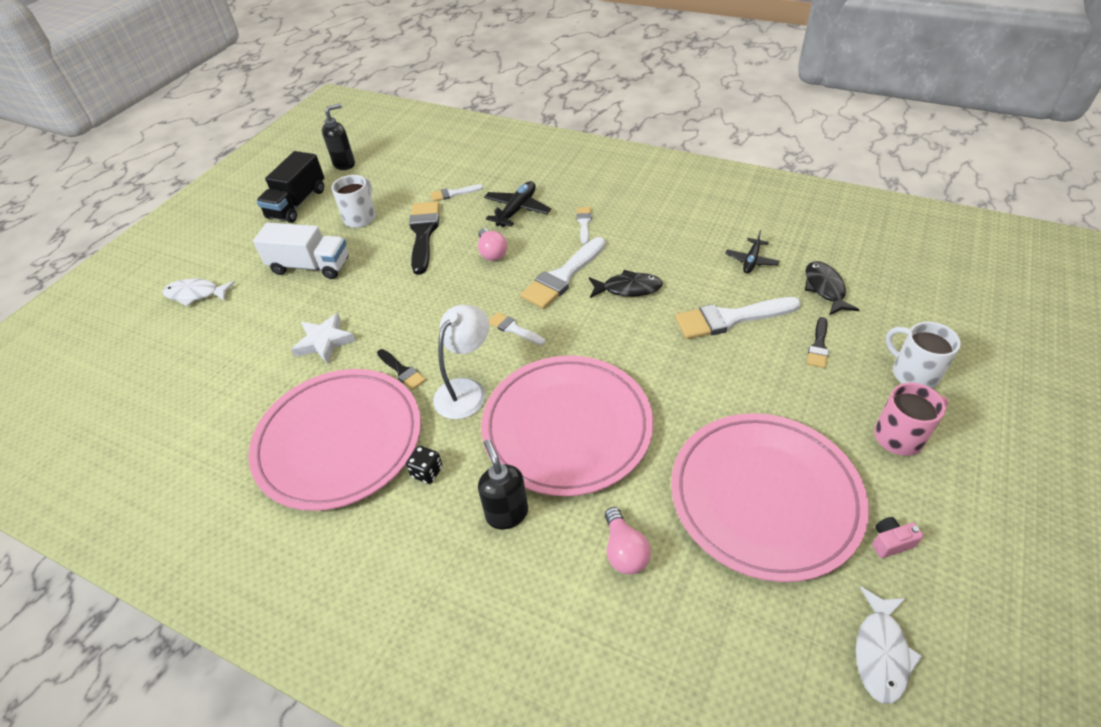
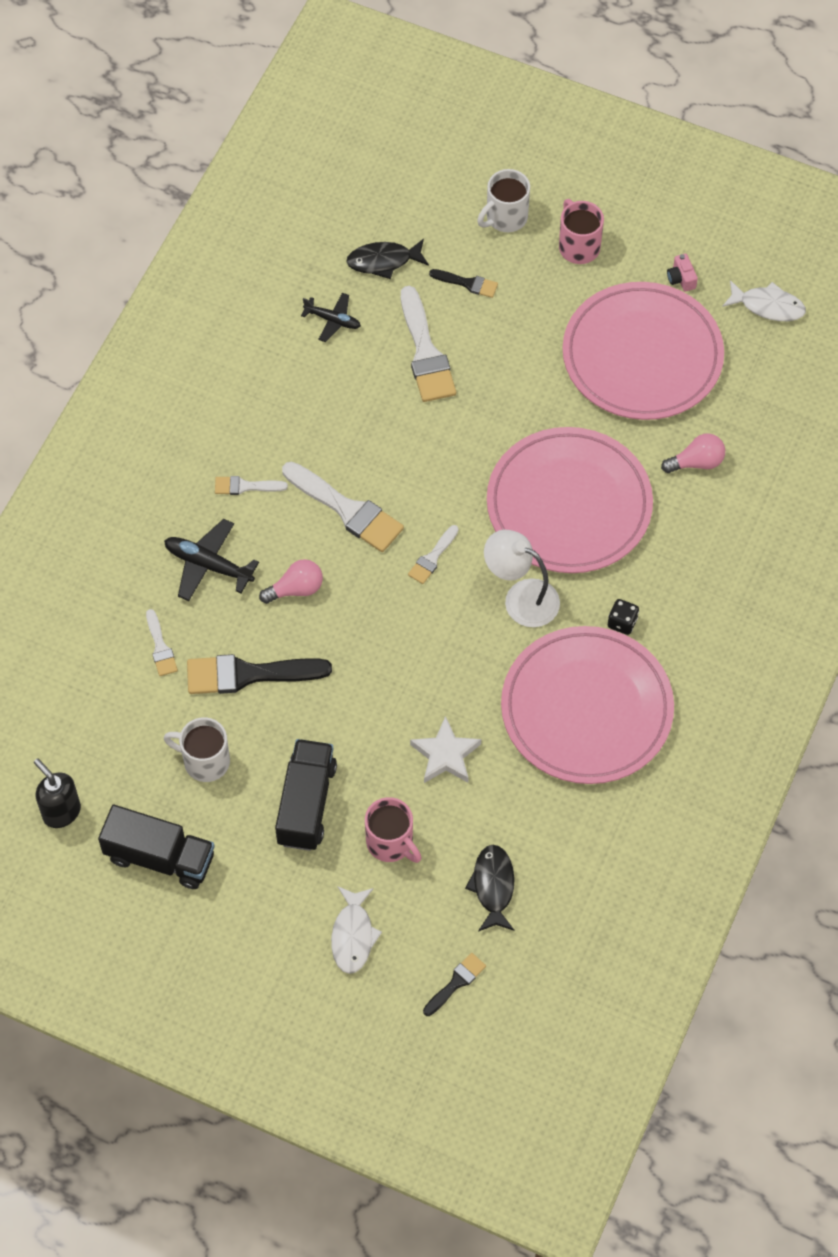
camera: 95 degrees left, 15 degrees up
white truck [253,222,349,279] -> black truck [275,739,337,851]
black brush [377,349,426,390] -> black brush moved to [423,953,486,1016]
black soap dispenser [478,439,528,529] -> none
black fish [589,270,663,298] -> black fish moved to [465,845,515,932]
none -> pink mug [365,797,422,863]

